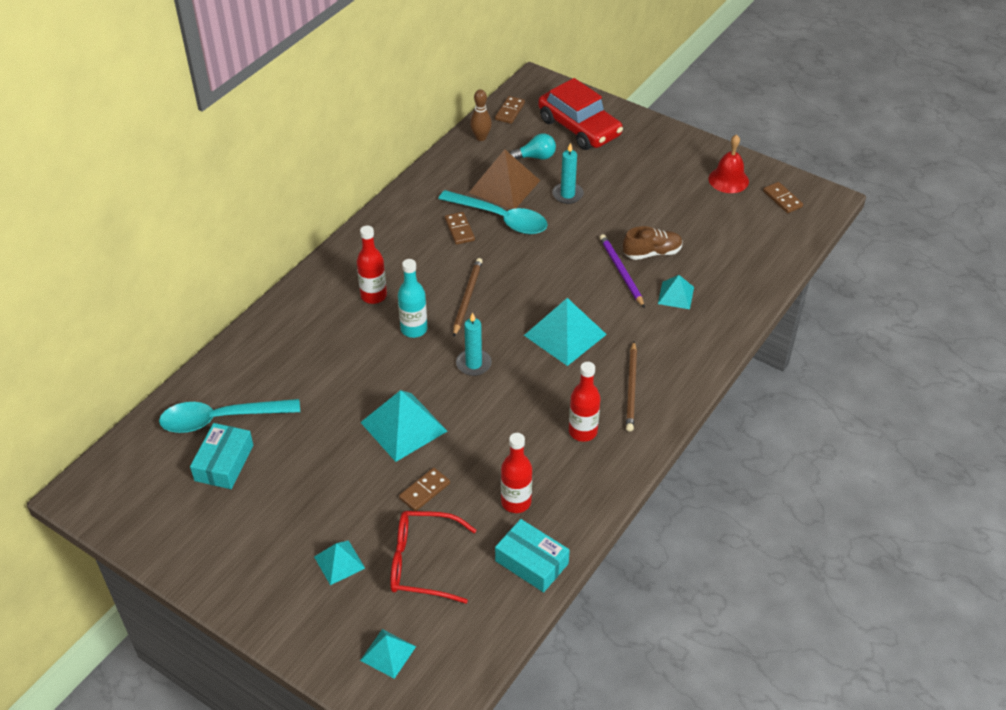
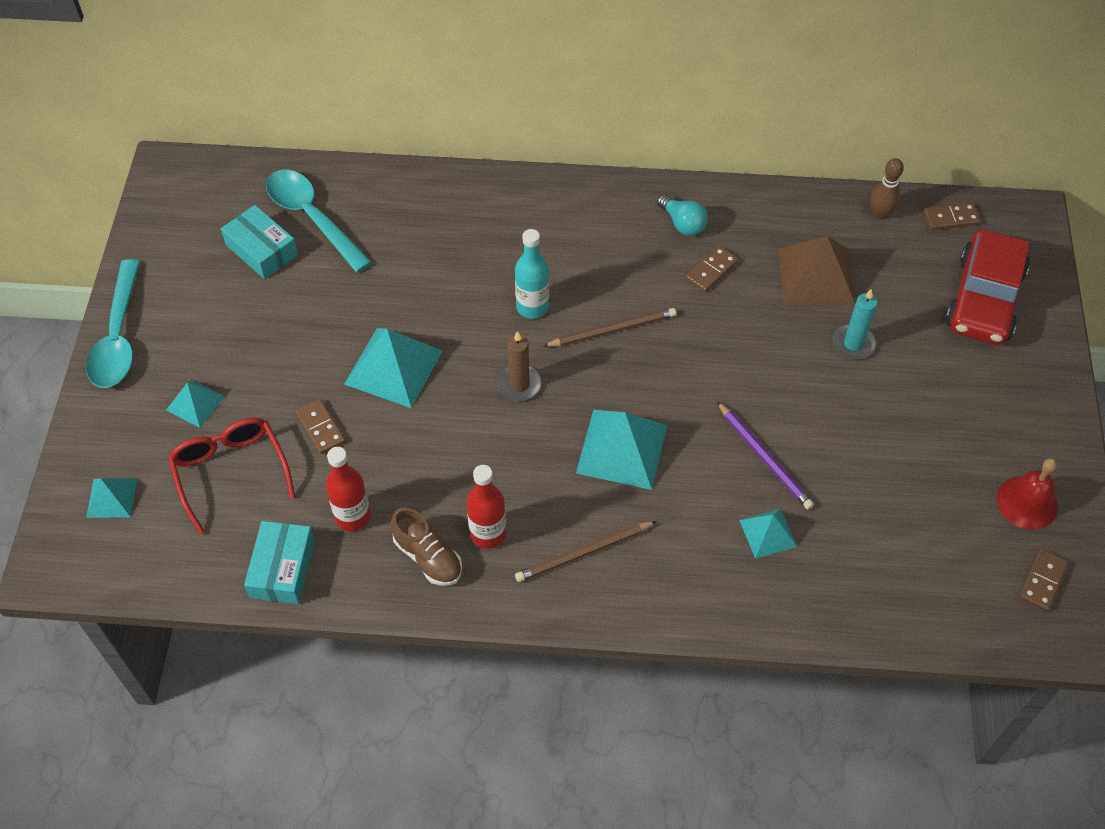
camera: 60 degrees right, 10 degrees up
turquoise box [190,423,254,489] -> turquoise box turned 60 degrees clockwise [221,205,298,279]
red bottle [357,226,387,304] -> none
brown domino [399,468,450,511] -> brown domino turned 45 degrees clockwise [296,399,346,454]
turquoise spoon [438,190,547,234] -> turquoise spoon moved to [86,259,140,388]
turquoise candle [456,312,492,376] -> brown candle [497,331,541,401]
turquoise light bulb [510,133,556,160] -> turquoise light bulb moved to [657,194,708,236]
purple pencil [599,234,645,308] -> purple pencil turned 105 degrees clockwise [717,401,814,510]
brown shoe [623,226,683,260] -> brown shoe moved to [391,507,462,586]

